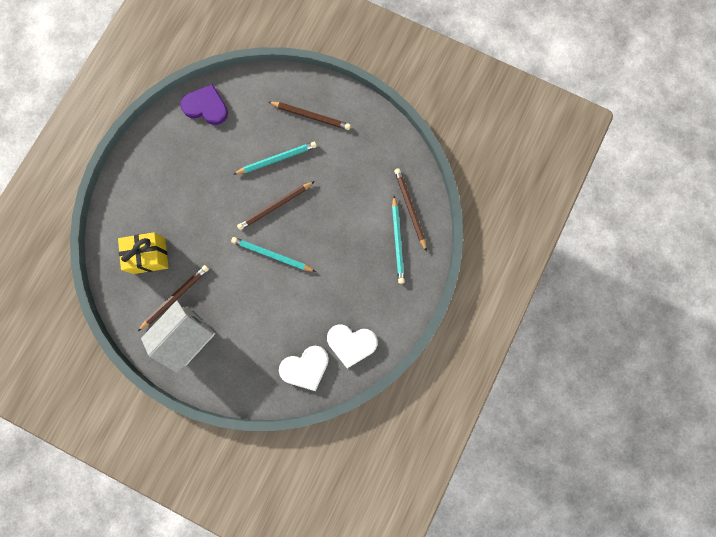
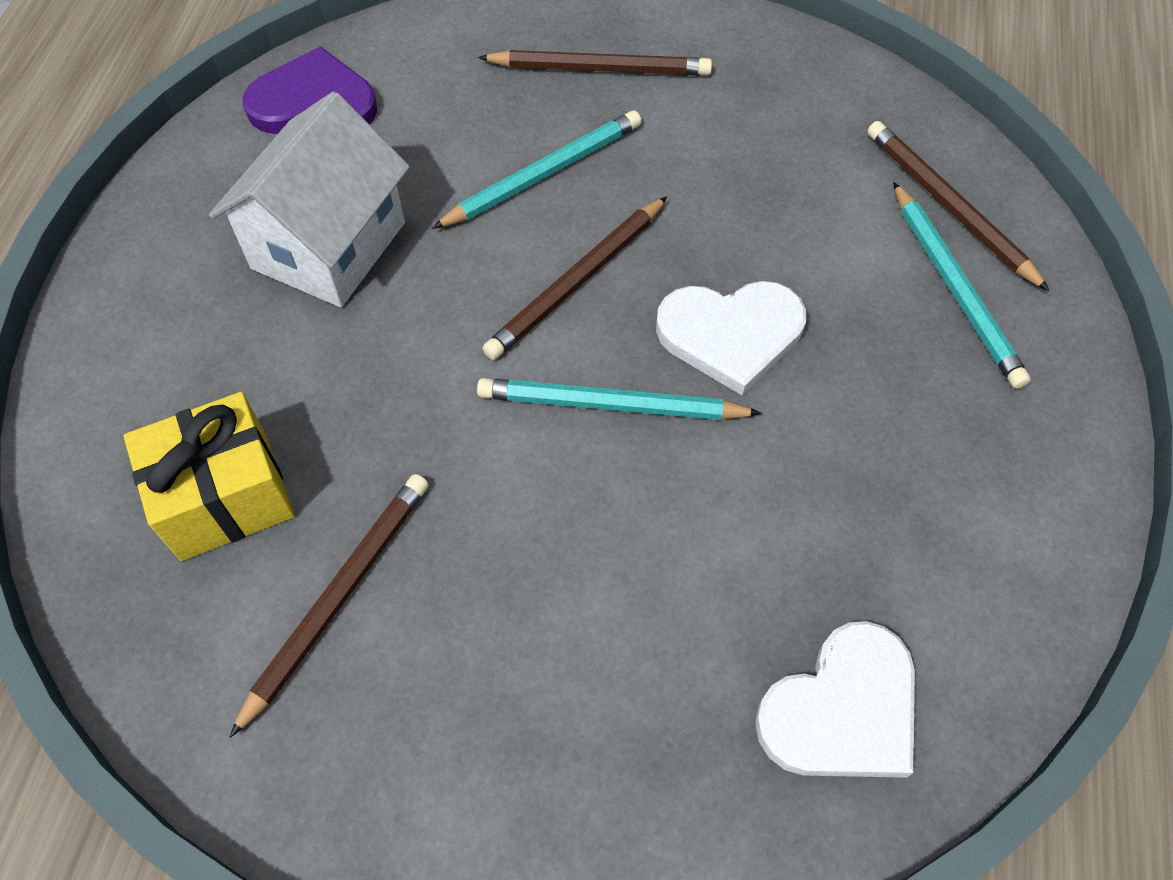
camera: 15 degrees left, 20 degrees down
white house [141,300,216,373] -> white house moved to [209,91,410,307]
white heart [327,324,378,368] -> white heart moved to [656,281,806,396]

